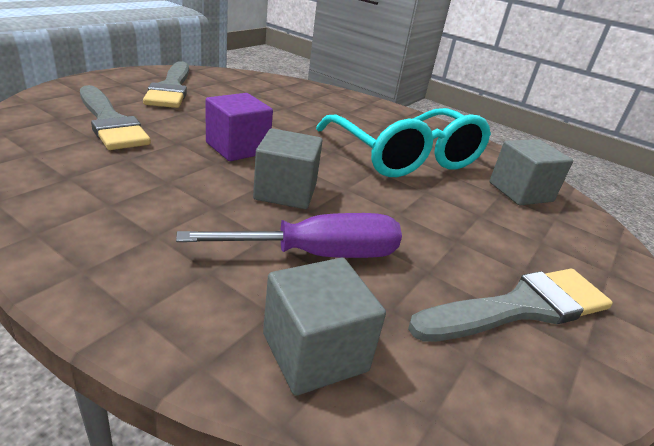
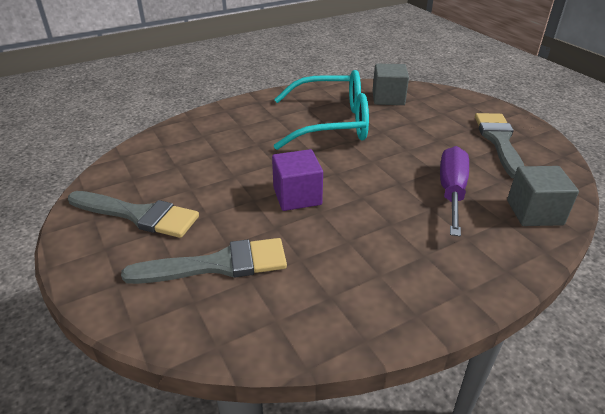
camera: 60 degrees left, 5 degrees up
grey cube [253,128,323,209] -> none

